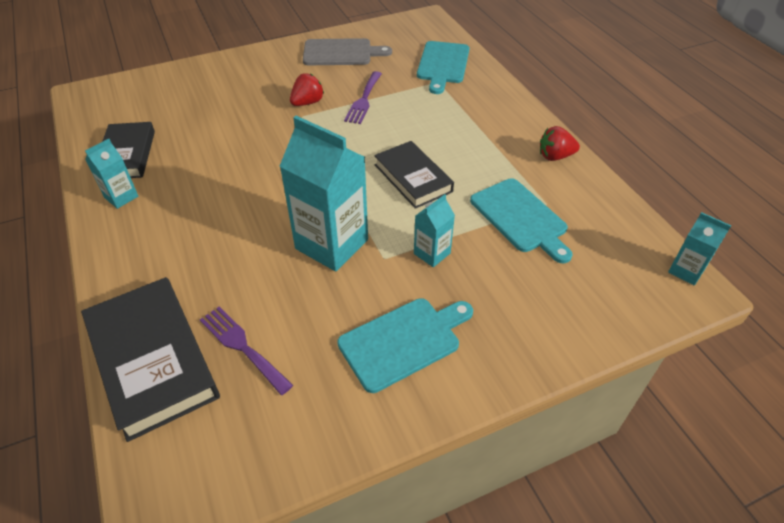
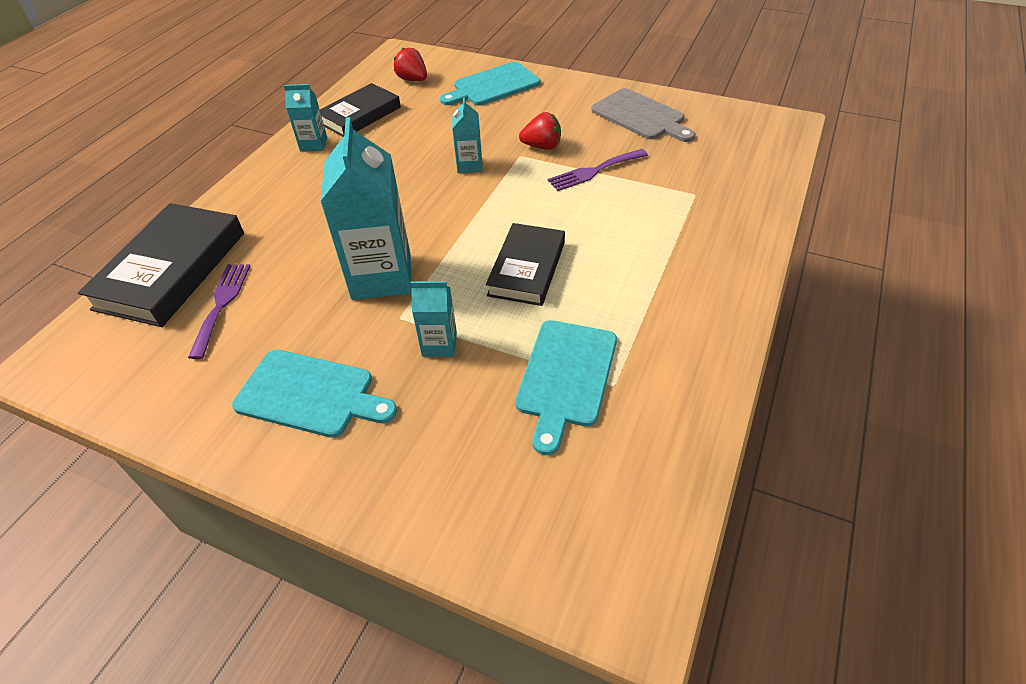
camera: 50 degrees right, 0 degrees up
turquoise cutting board [417,41,469,94] -> turquoise cutting board moved to [440,62,540,105]
red strawberry [540,126,580,161] -> red strawberry moved to [394,48,427,81]
turquoise carton [668,212,731,285] -> turquoise carton moved to [452,97,482,173]

